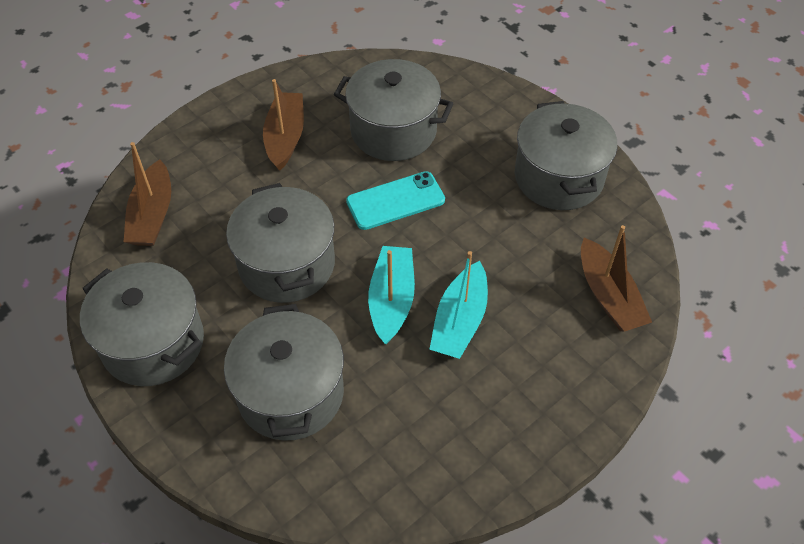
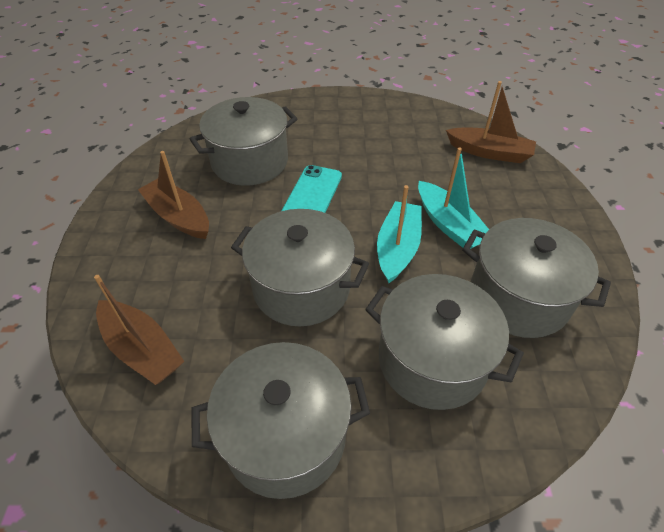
camera: 50 degrees left, 5 degrees down
turquoise boat [368,246,415,344] -> turquoise boat turned 60 degrees clockwise [377,185,422,283]
grey pot [515,101,617,210] -> grey pot moved to [462,218,611,338]

